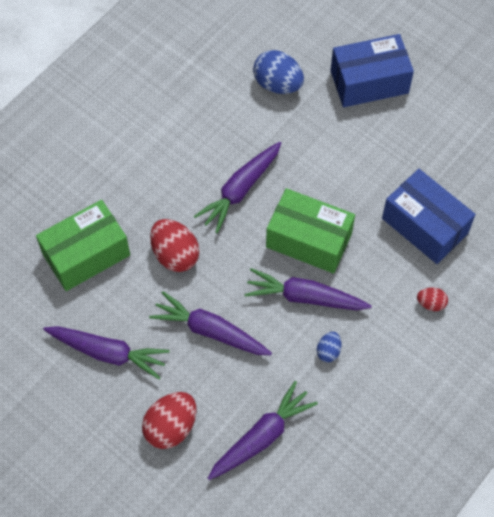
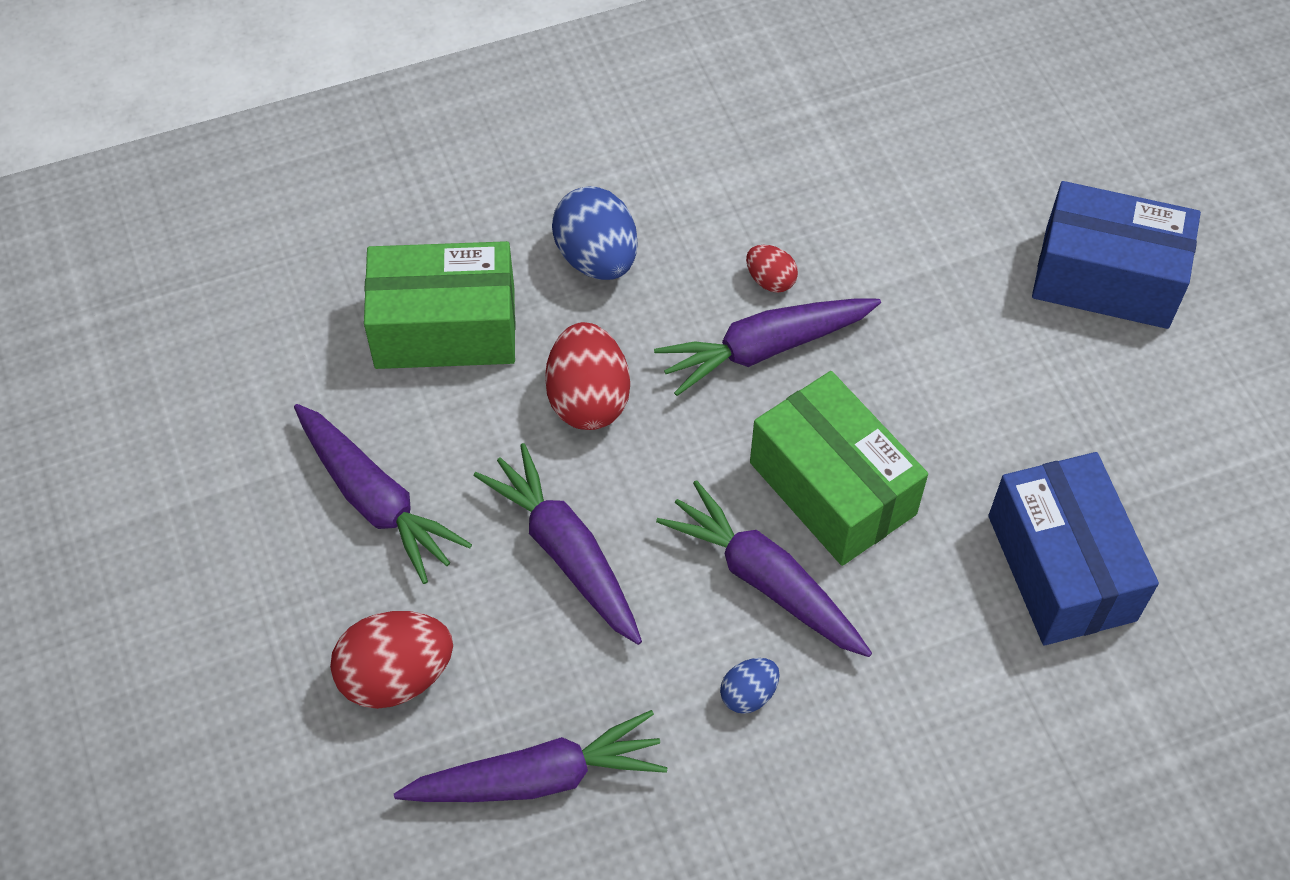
camera: 30 degrees right, 5 degrees down
blue egg [253,50,304,94] -> blue egg moved to [552,186,638,280]
red egg [417,287,448,311] -> red egg moved to [746,245,798,293]

